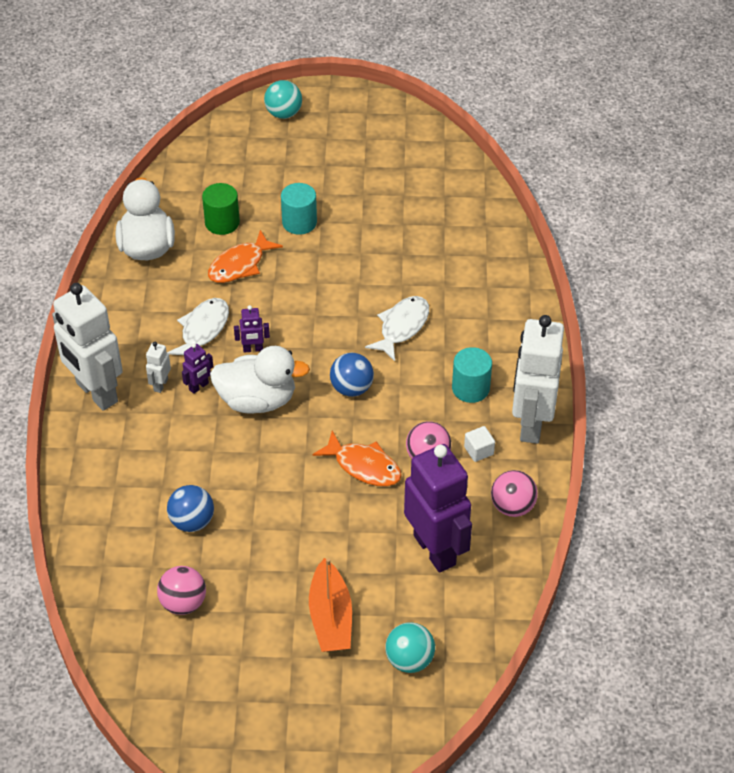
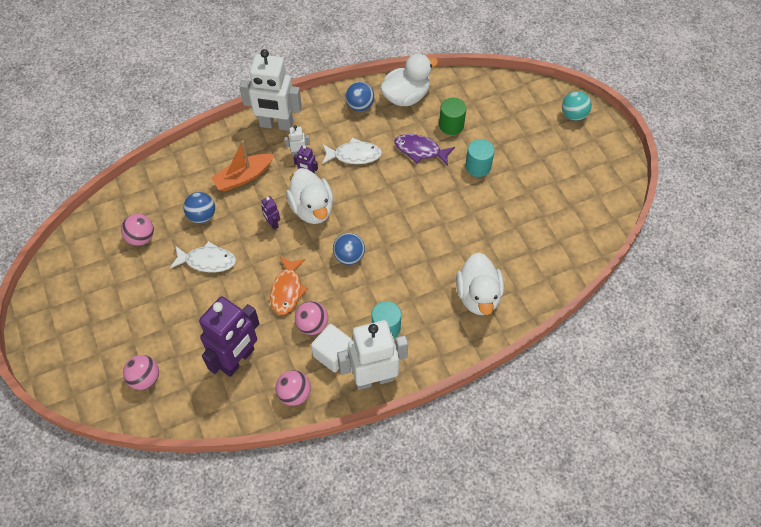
camera: 65 degrees right, 10 degrees up
white robot [52,283,123,411] -> white robot turned 105 degrees counterclockwise [239,49,302,131]
orange fish [208,230,283,283] -> purple fish [394,134,455,166]
purple robot [234,305,270,353] -> purple robot moved to [261,196,280,230]
orange boat [309,558,352,652] -> orange boat moved to [211,140,274,191]
white fish [365,296,429,361] -> white fish moved to [170,241,236,272]
turquoise ball [385,622,435,673] -> pink ball [123,355,159,390]
white cube [464,426,495,462] -> white cube [311,324,352,373], size x1.77
none -> blue ball [346,82,374,111]
none -> white duck [456,252,504,315]

